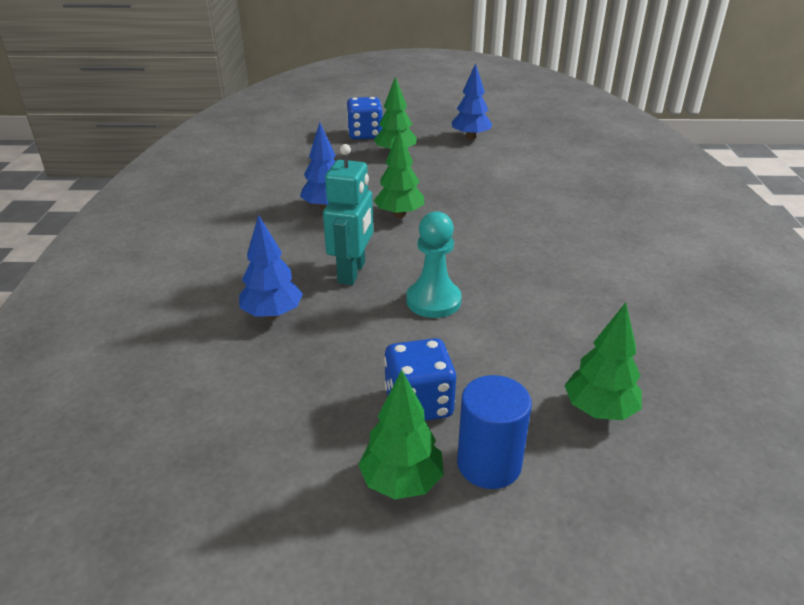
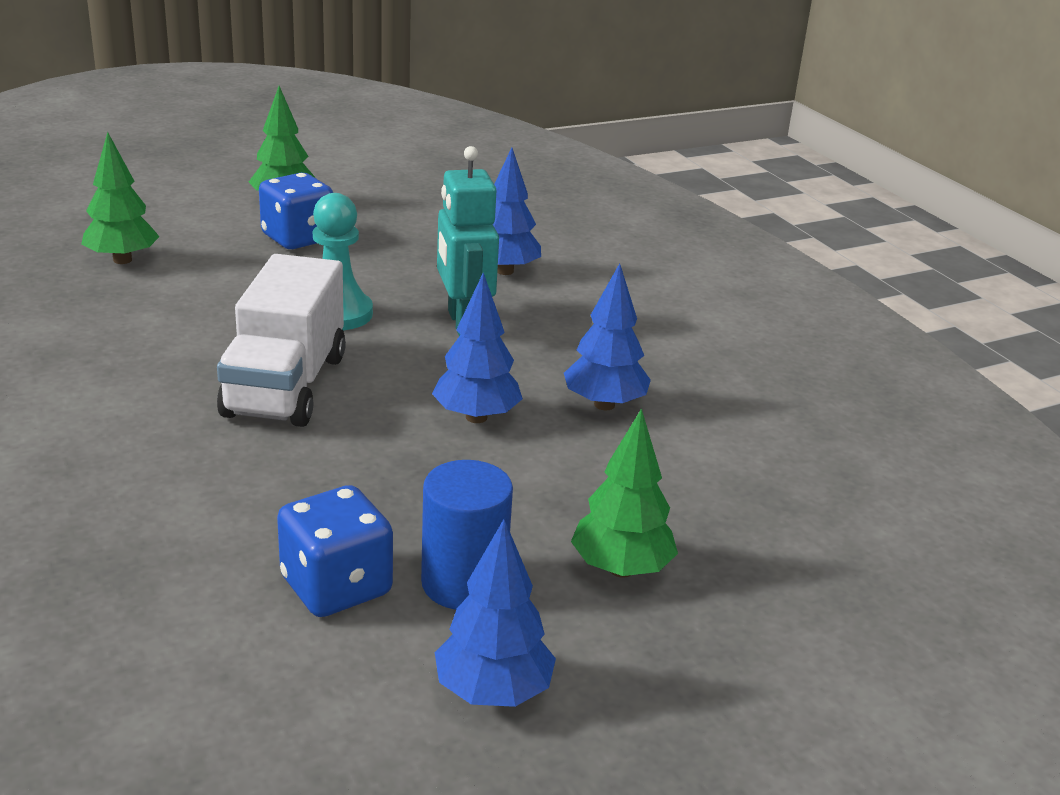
camera: 150 degrees right, 5 degrees down
blue dice [346,97,383,139] -> blue dice moved to [277,485,393,617]
green tree [374,128,424,218] -> blue tree [432,273,523,423]
blue cylinder [457,375,532,489] -> blue cylinder moved to [421,460,513,610]
none -> white truck [217,254,346,427]

